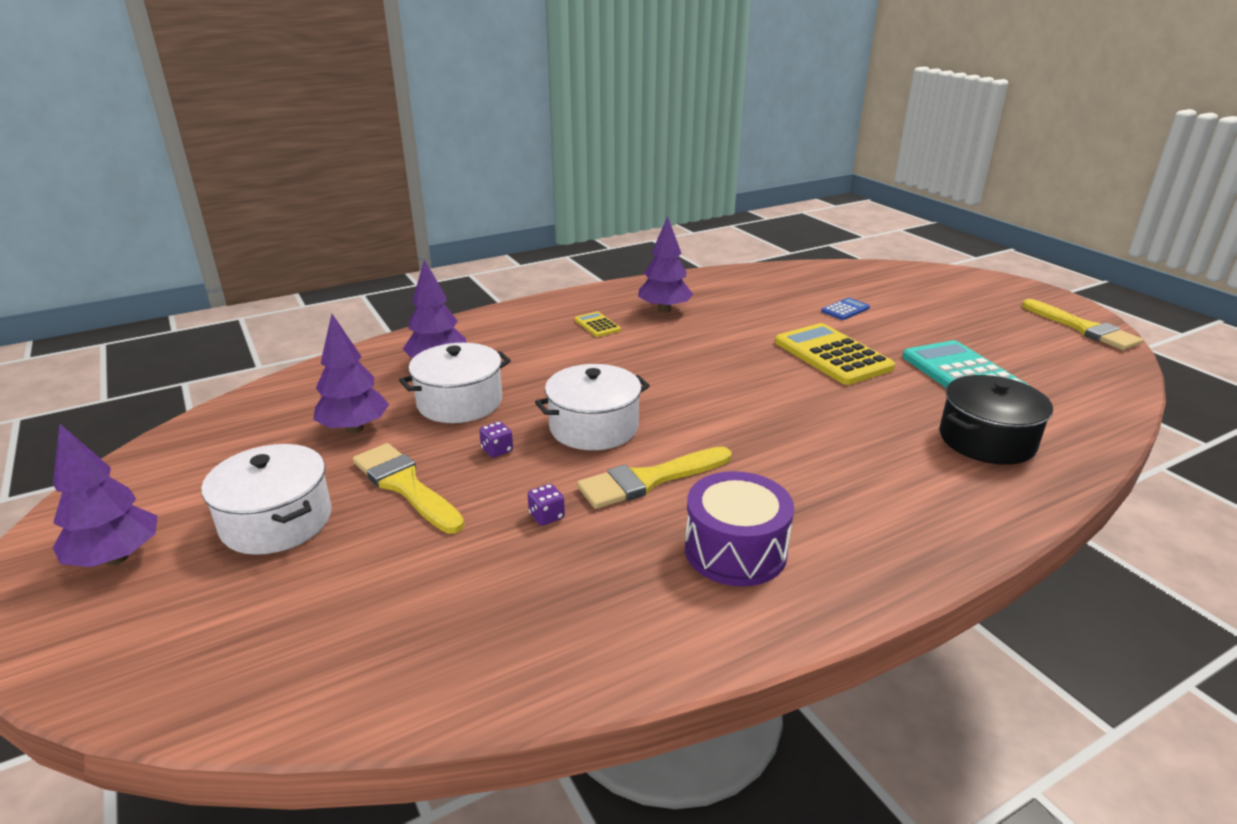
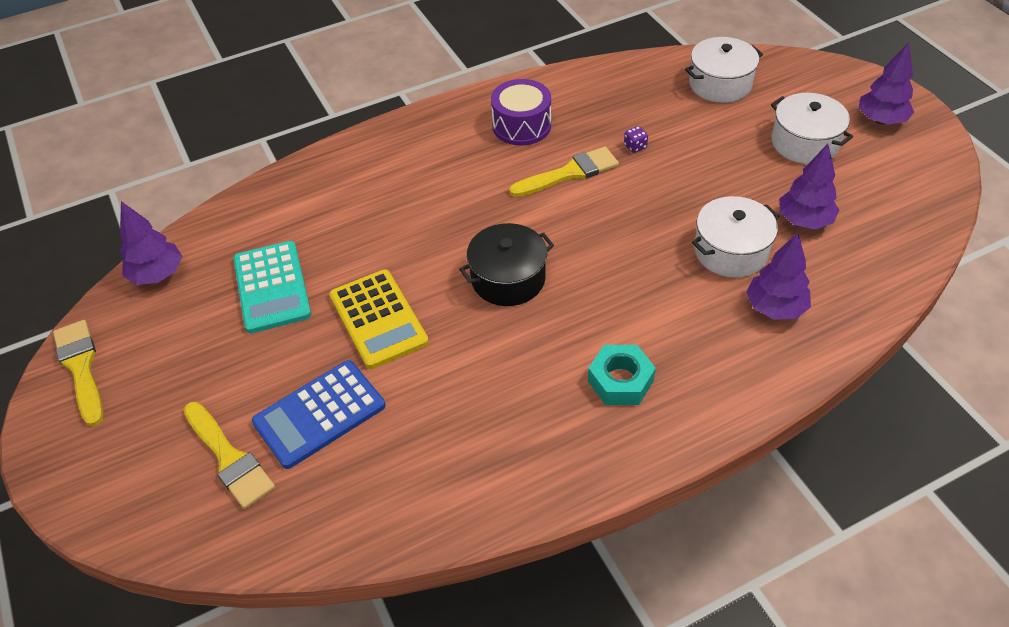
camera: 175 degrees left, 20 degrees up
yellow brush [353,443,465,534] -> yellow brush moved to [184,402,275,509]
purple dice [479,421,513,458] -> none
white pot [535,364,650,450] -> white pot moved to [685,37,763,103]
yellow calculator [575,312,621,337] -> turquoise nut [588,345,656,405]
purple tree [638,216,693,313] -> purple tree moved to [120,201,182,285]
blue calculator [821,298,870,320] -> blue calculator [252,360,385,469], size x2.12
black pot [940,375,1053,465] -> black pot moved to [459,223,554,306]

